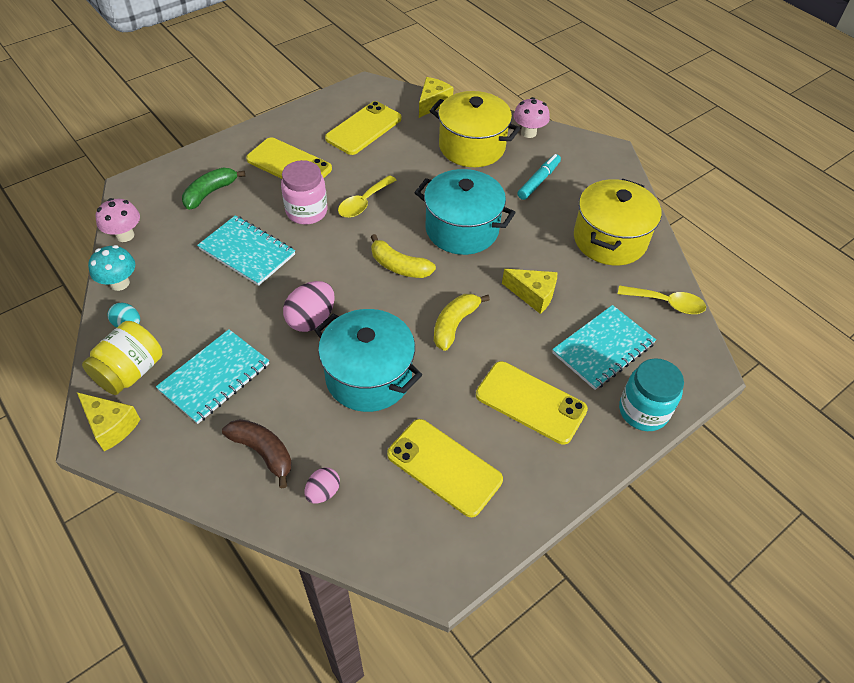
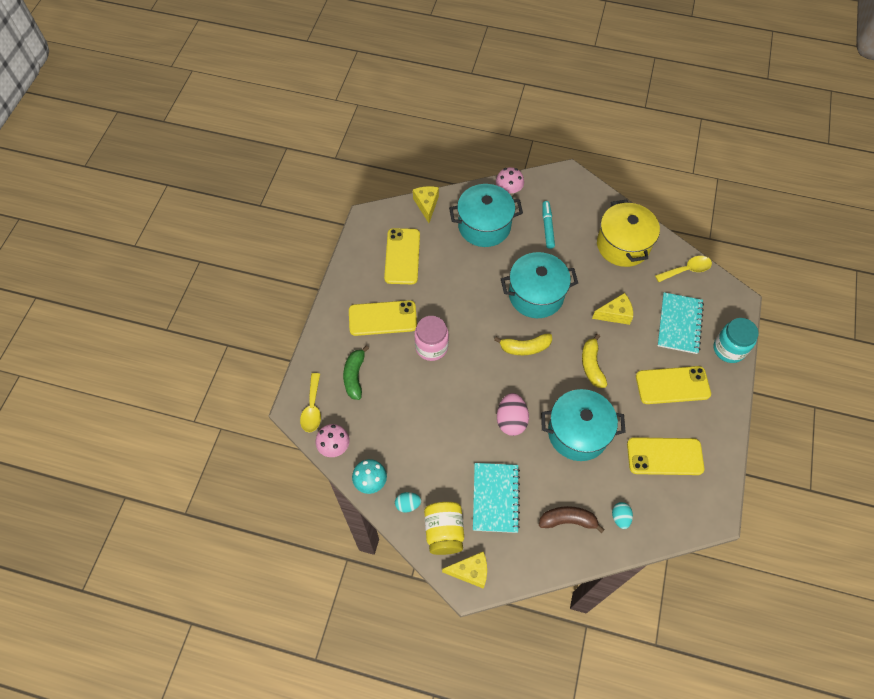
camera: 35 degrees left, 10 degrees up
turquoise notebook [197,215,295,286] -> none
pink egg [305,467,340,503] -> turquoise egg [612,502,633,529]
yellow spoon [338,175,396,218] -> yellow spoon moved to [300,373,321,432]
yellow pot [430,91,521,167] -> turquoise pot [449,184,523,247]

